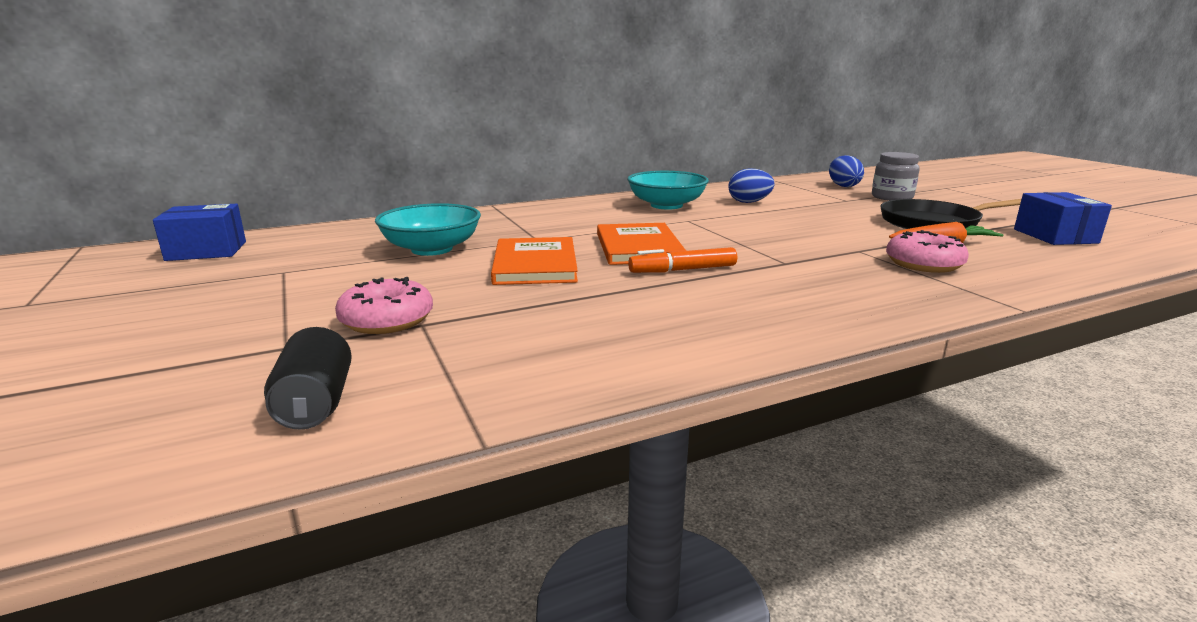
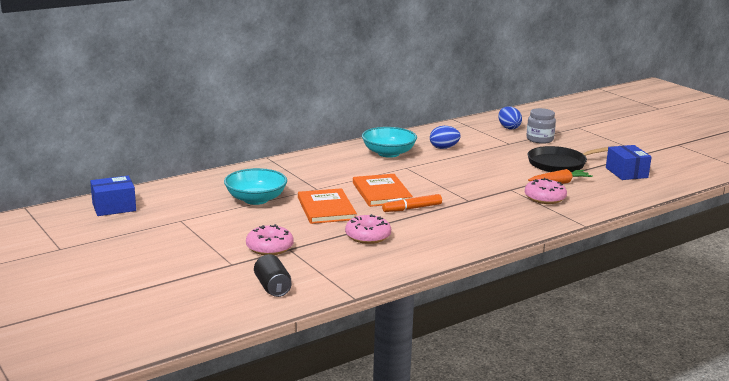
camera: 10 degrees left, 0 degrees up
none -> pink donut [345,214,391,244]

